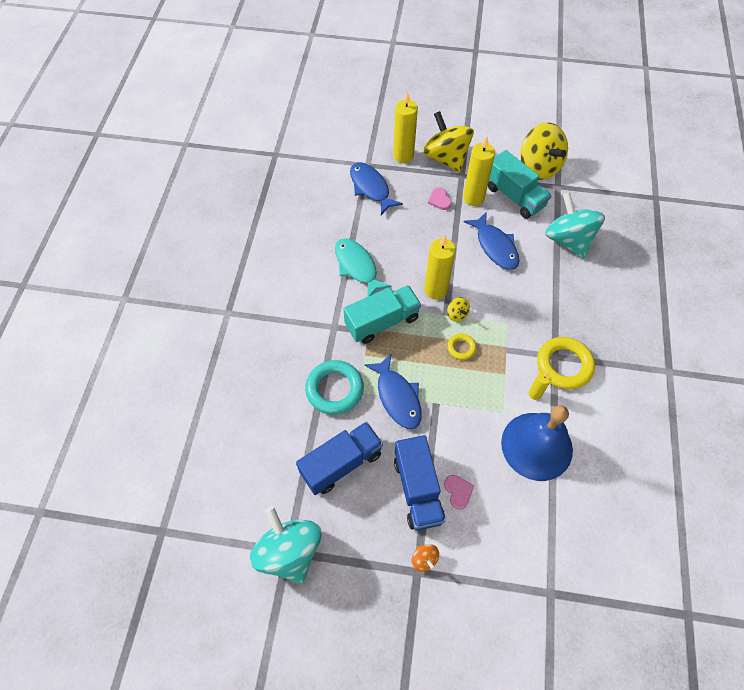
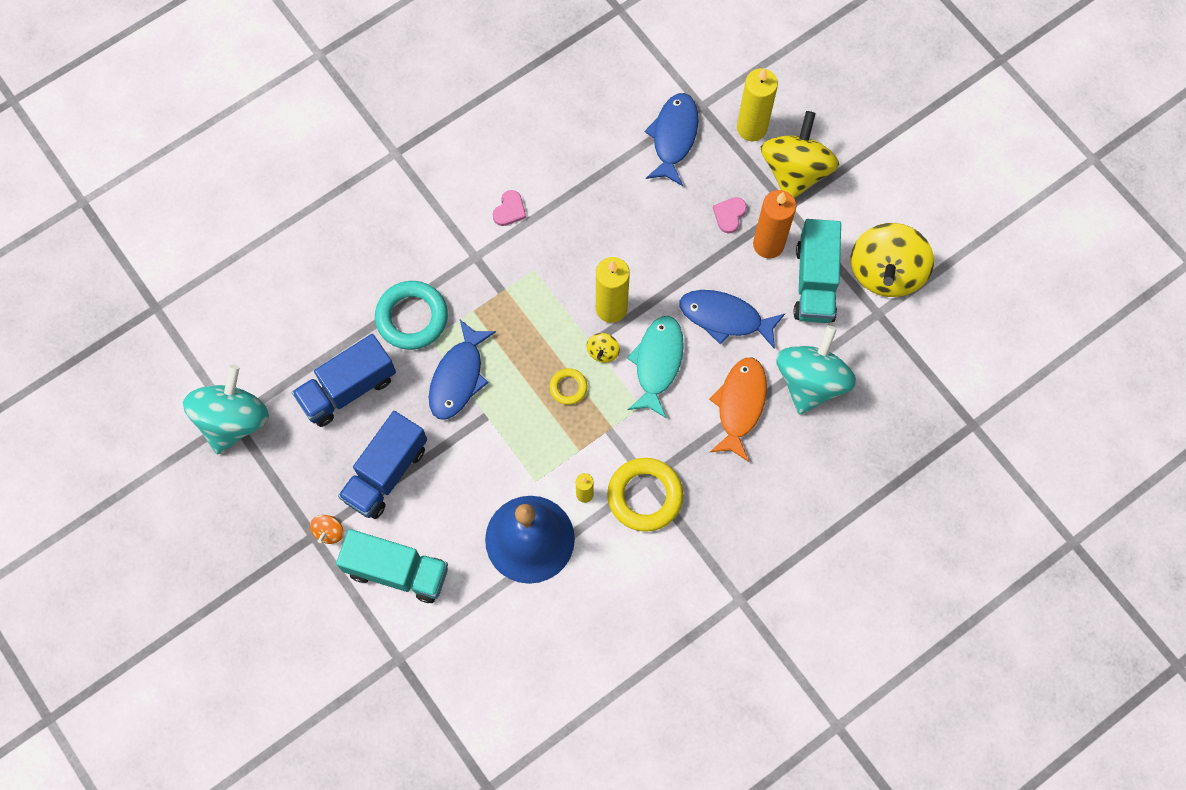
camera: 45 degrees right, 10 degrees up
blue truck [296,422,383,495] -> blue truck turned 135 degrees clockwise [292,334,396,427]
turquoise fish [335,238,392,297] -> turquoise fish moved to [627,316,684,418]
turquoise truck [343,285,421,344] -> turquoise truck moved to [336,529,448,603]
pink heart [444,475,474,510] -> pink heart moved to [492,190,526,226]
yellow candle [463,136,495,206] -> orange candle [753,190,796,259]
blue fish [464,211,519,270] -> blue fish turned 90 degrees clockwise [680,290,785,349]
none -> orange fish [709,358,767,462]

